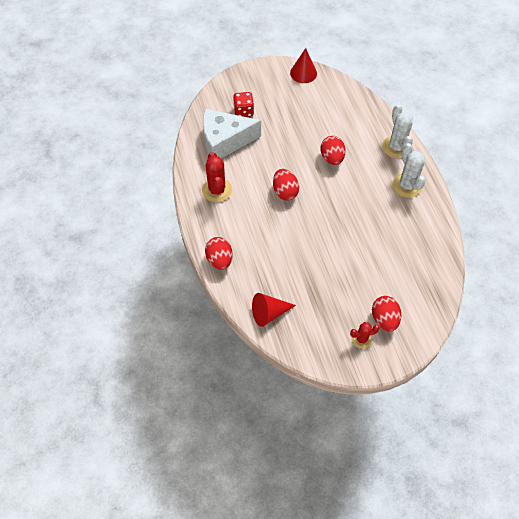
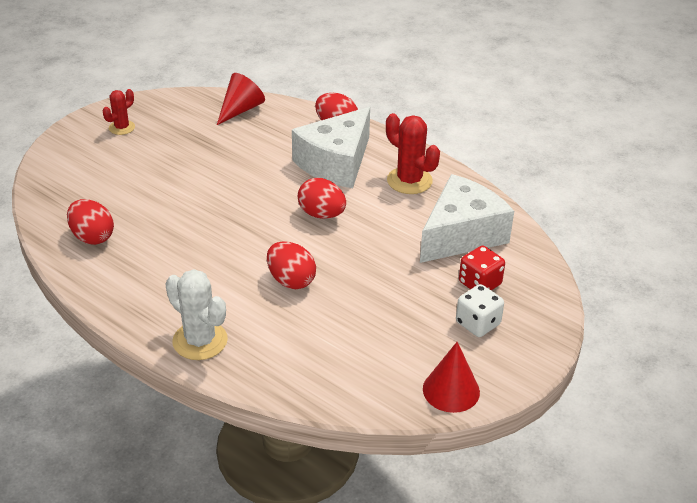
camera: 145 degrees right, 20 degrees down
red egg [372,296,401,332] -> red egg moved to [67,199,114,245]
white cactus [392,143,426,198] -> none
none -> white cheese [292,107,370,188]
none -> white dice [456,284,504,337]

